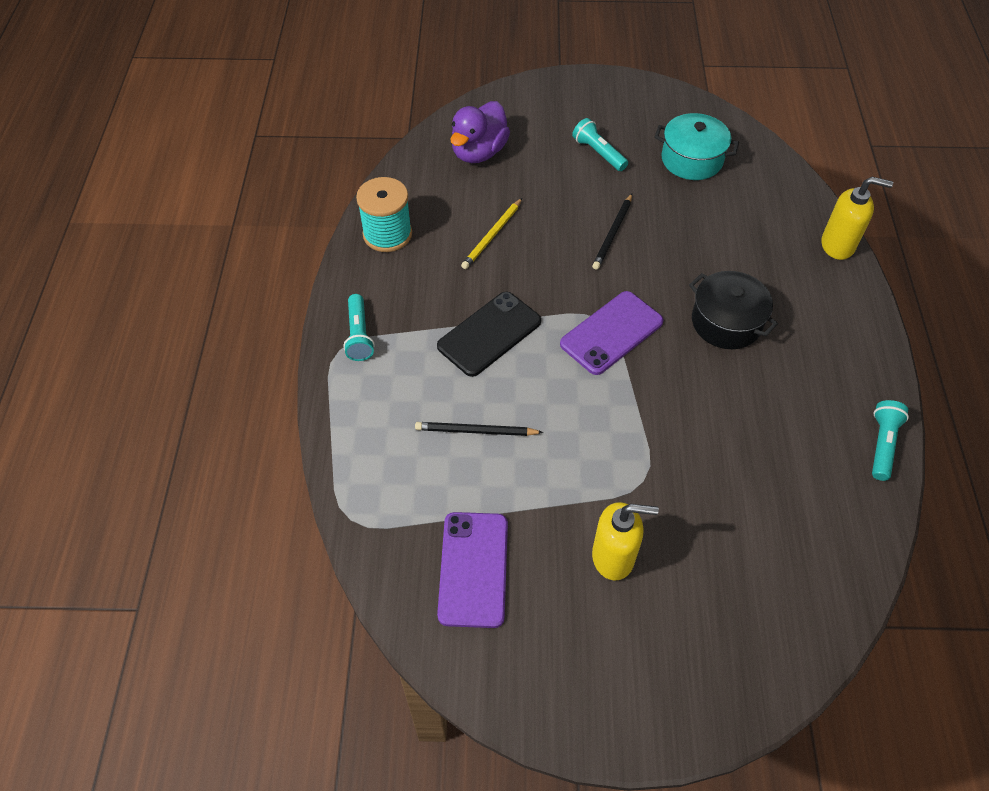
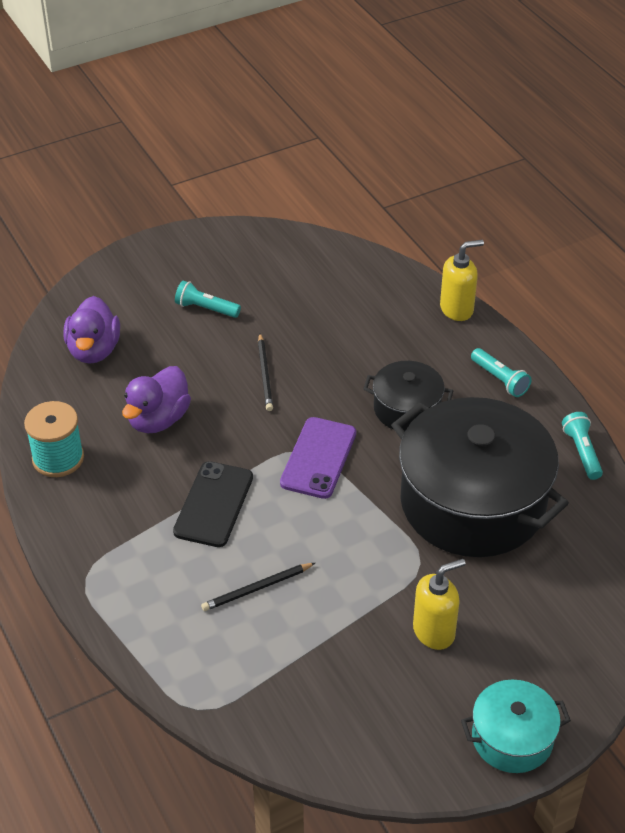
camera: 30 degrees left, 10 degrees down
turquoise flashlight [343,294,375,361] -> turquoise flashlight moved to [471,348,531,397]
purple phone [437,512,508,628] -> none
yellow pencil [461,198,522,269] -> purple duck [122,366,191,433]
turquoise pot [655,113,739,180] -> turquoise pot moved to [461,680,571,773]
none -> black pot [391,397,569,557]

